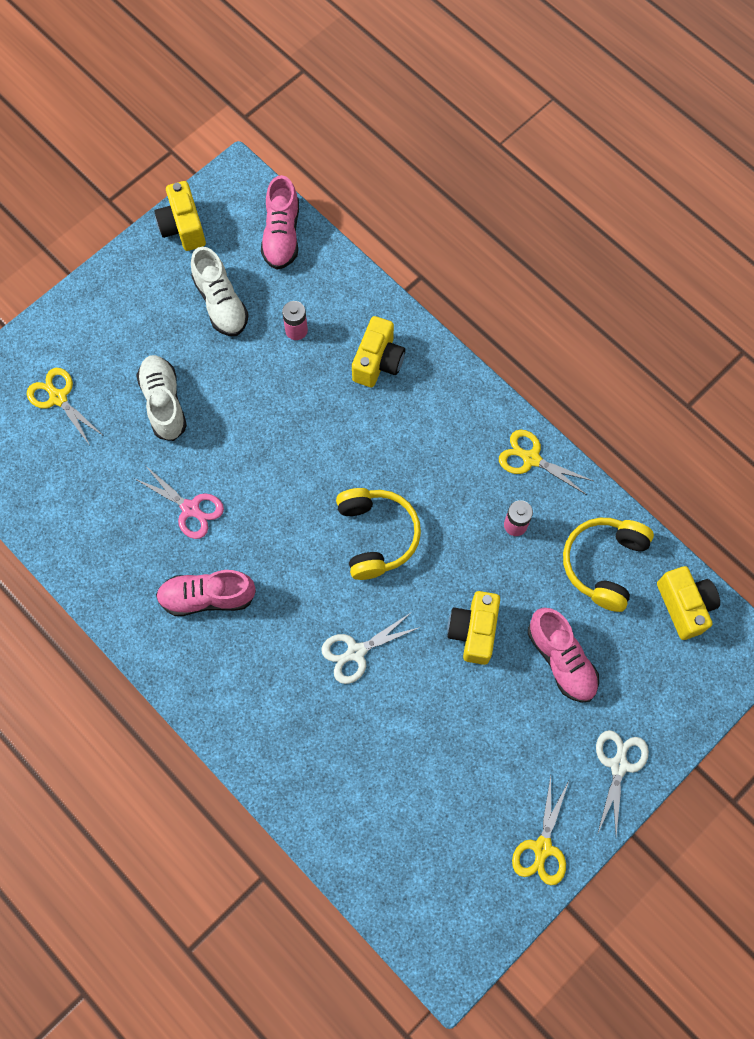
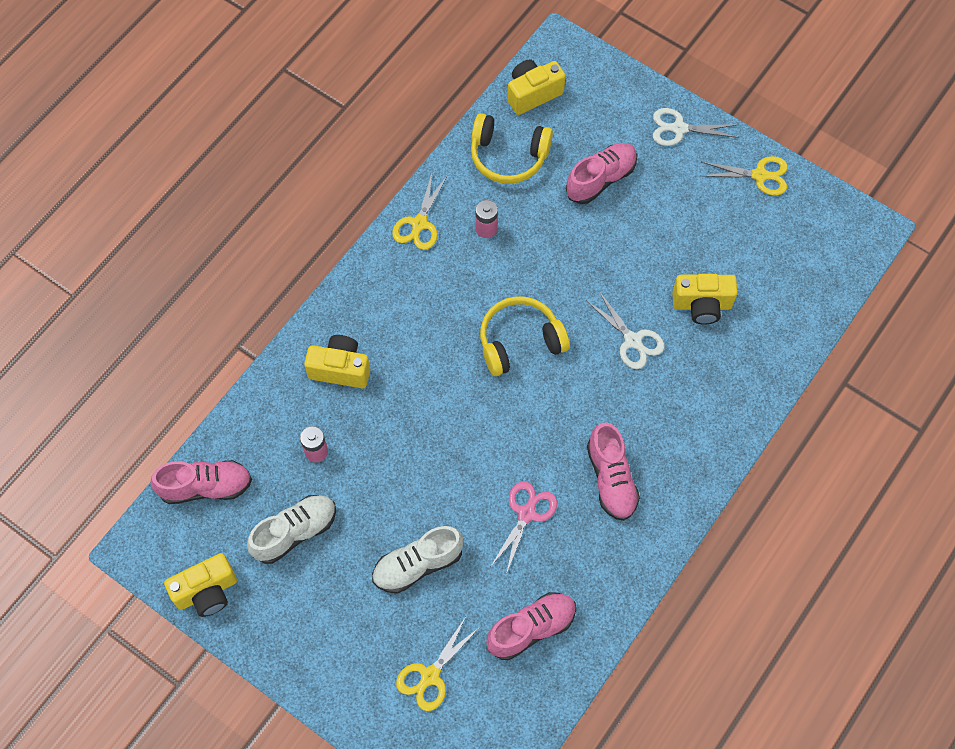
camera: 100 degrees left, 5 degrees down
yellow camera [447,591,500,665] -> yellow camera moved to [672,274,738,325]
none -> pink shoe [486,592,576,660]

